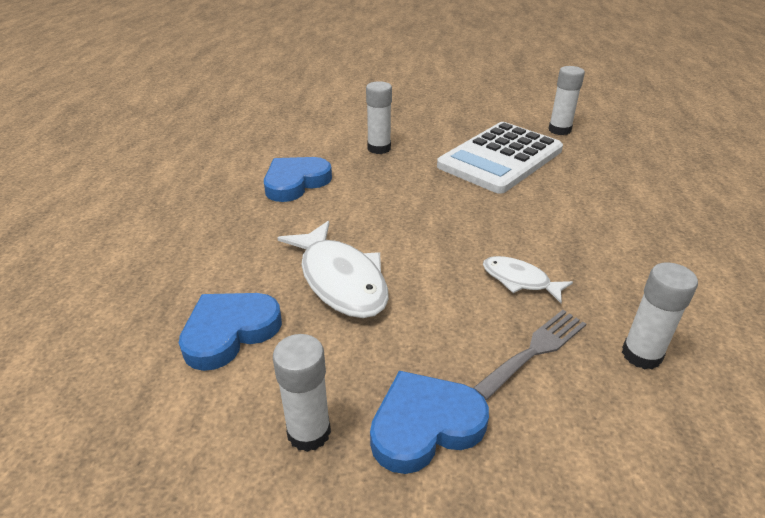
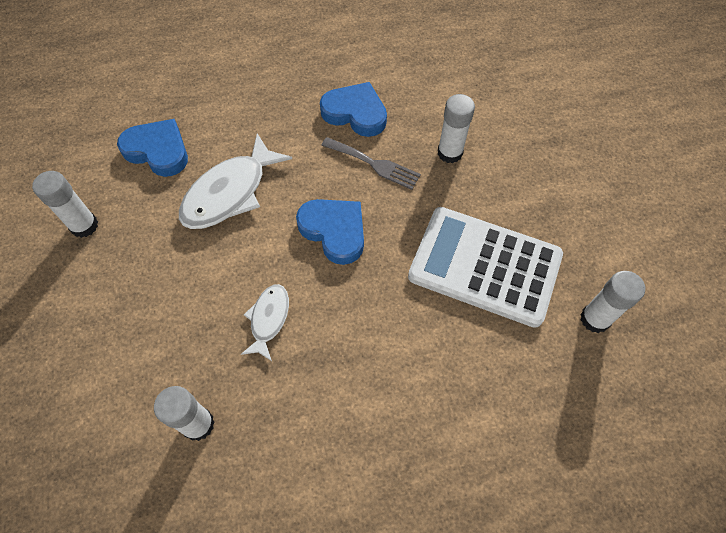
camera: 70 degrees right, 25 degrees up
blue heart [370,370,489,474] -> blue heart moved to [296,199,364,265]
grey fork [473,310,586,400] -> grey fork moved to [321,137,421,190]

